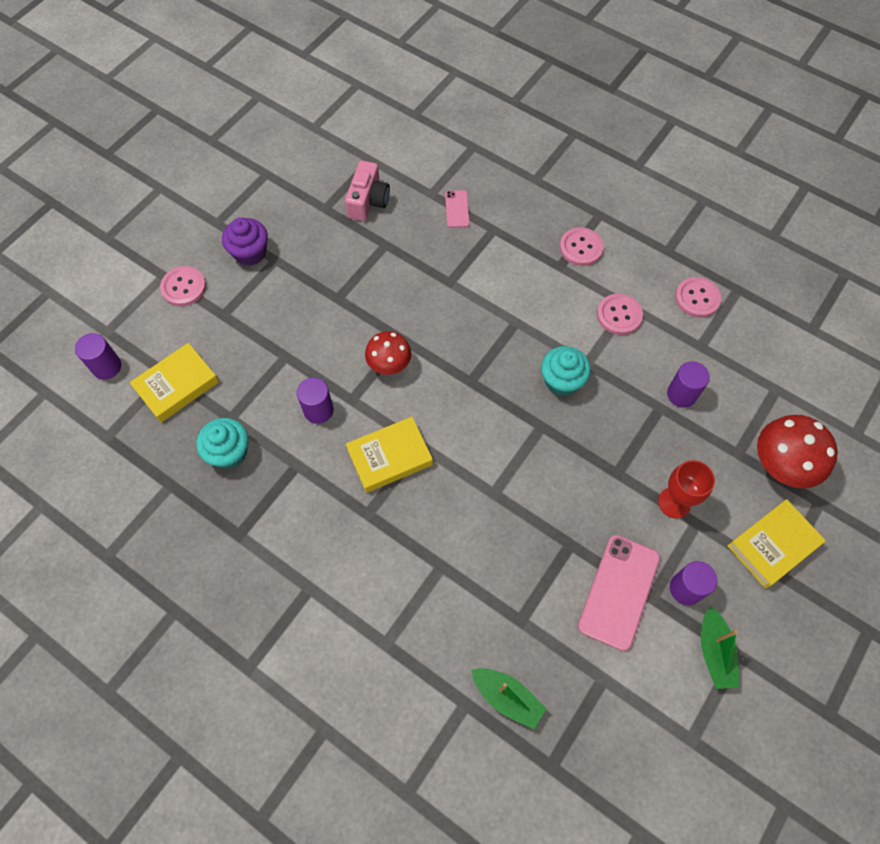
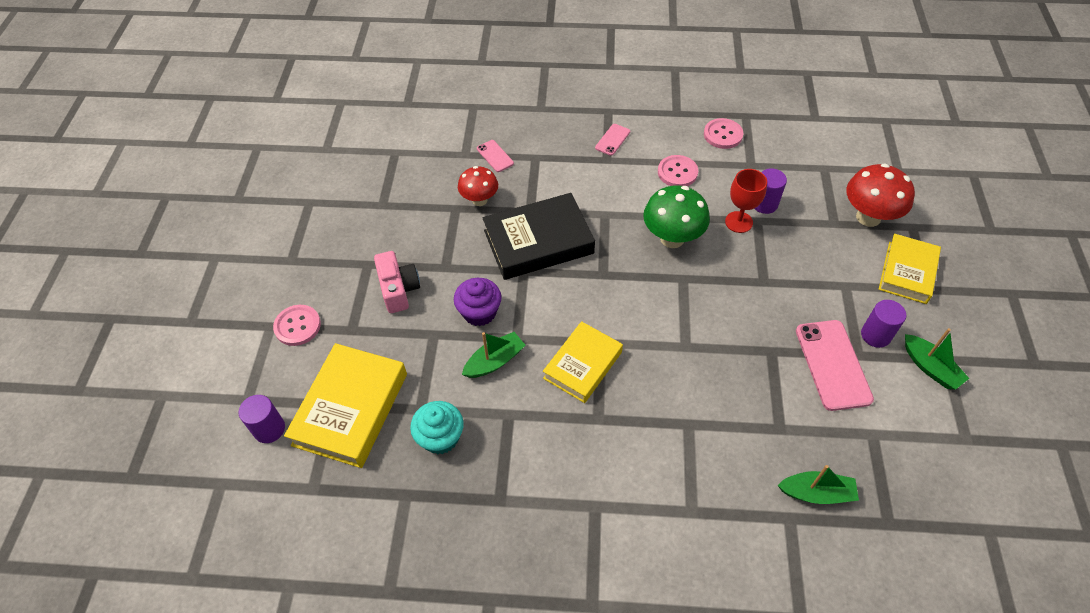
camera: 30 degrees left, 10 degrees down
yellow book [130,343,219,422] -> yellow book [284,343,407,468], size x1.50
purple cupcake [222,218,268,266] -> purple cupcake moved to [454,278,502,326]
purple cylinder [297,378,334,424] -> green boat [462,332,526,378]
pink camera [345,161,390,221] -> pink camera moved to [374,251,420,313]
red mushroom [365,331,411,375] -> red mushroom moved to [458,166,498,206]
turquoise cupcake [541,346,591,396] -> green mushroom [643,185,710,248]
pink button [560,227,604,266] -> pink phone [595,124,630,156]
red goblet [658,460,715,519] -> red goblet moved to [725,169,767,233]
none -> black book [482,193,595,280]

